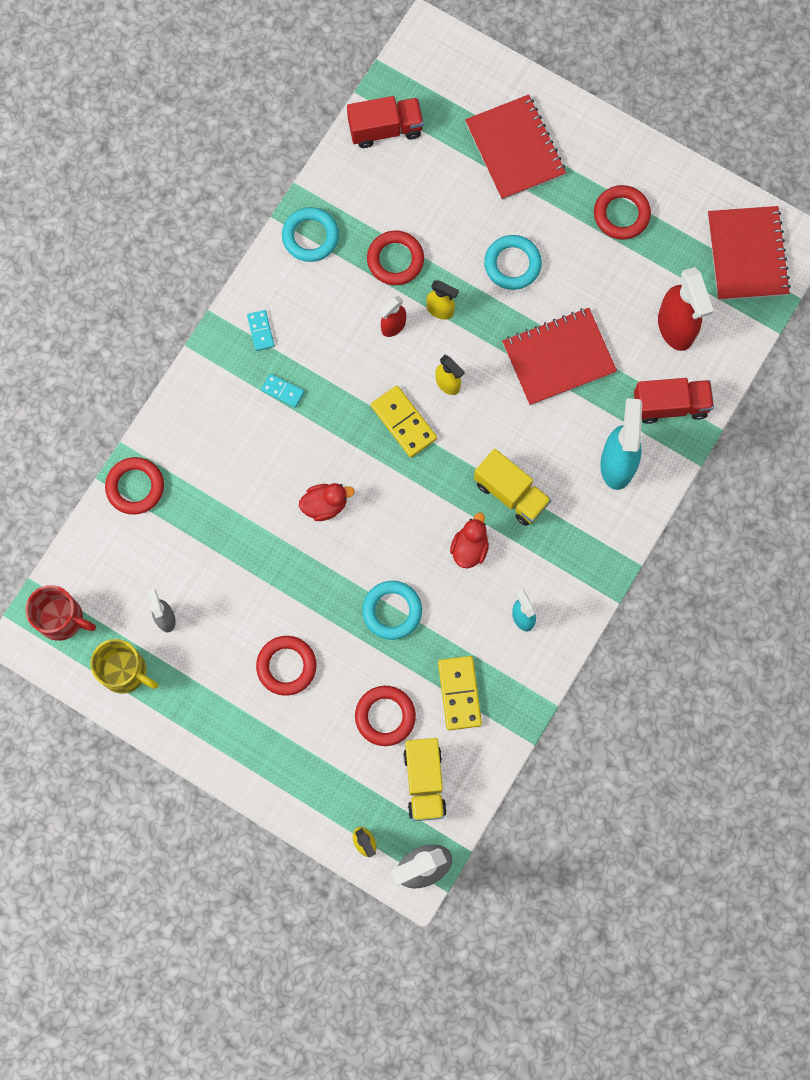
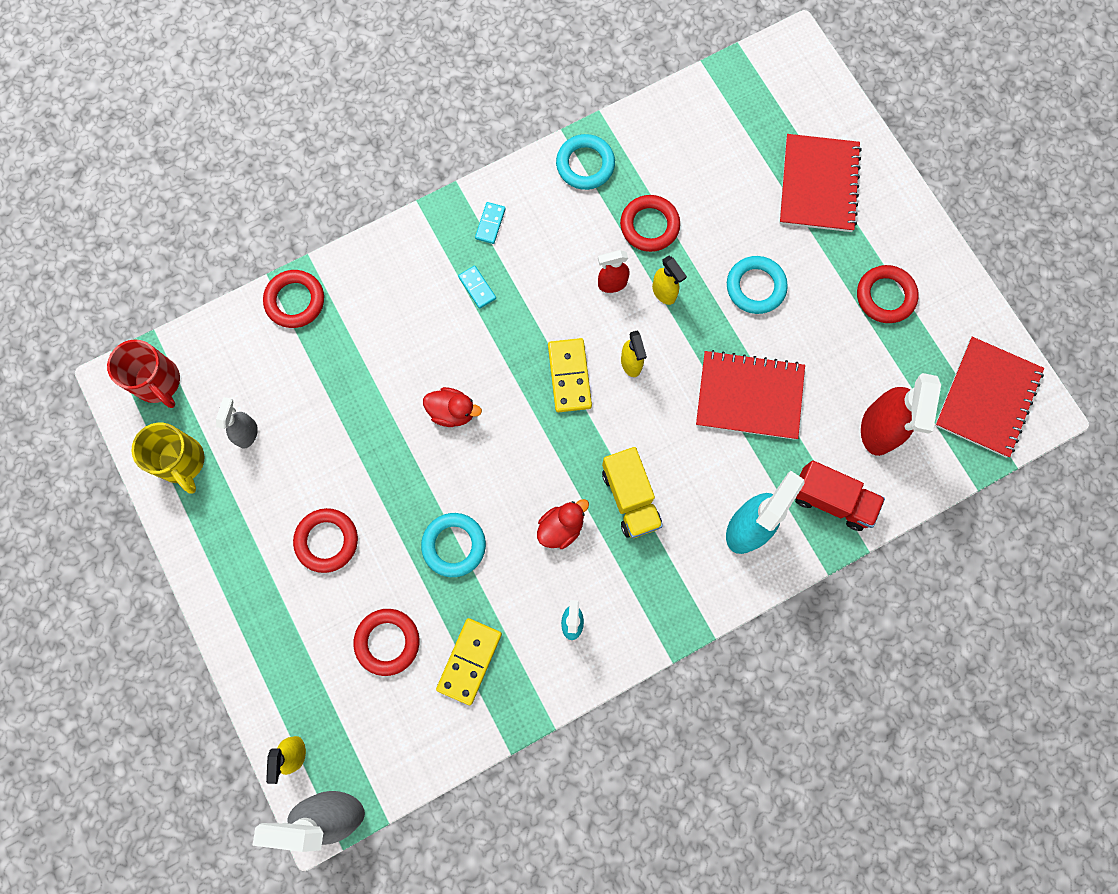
camera: 30 degrees right, 0 degrees up
red truck [347,96,424,148] -> none
yellow truck [403,738,447,821] -> none

